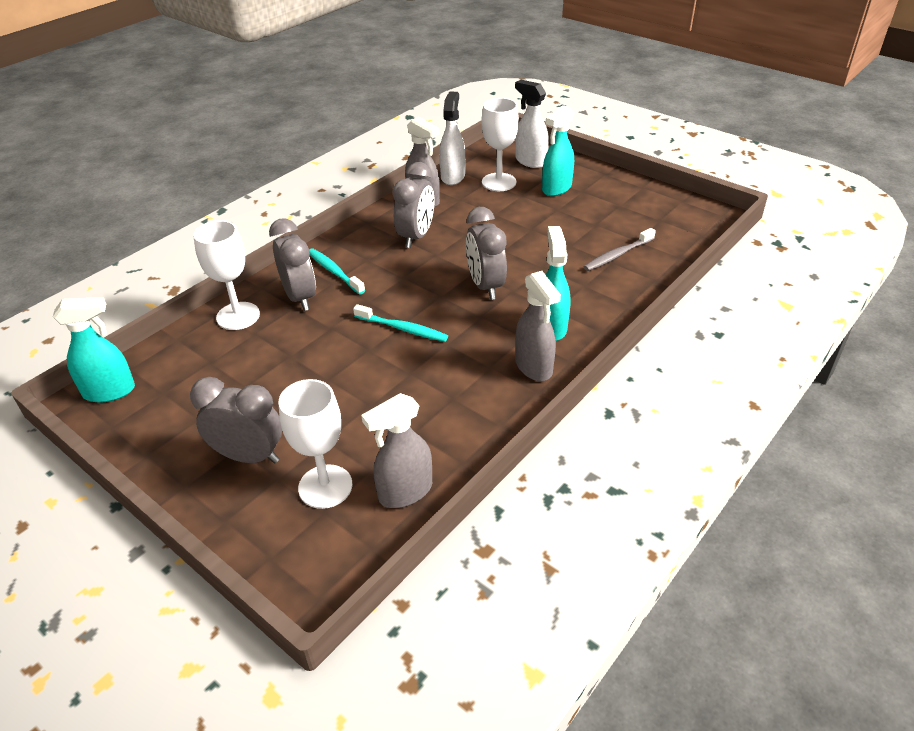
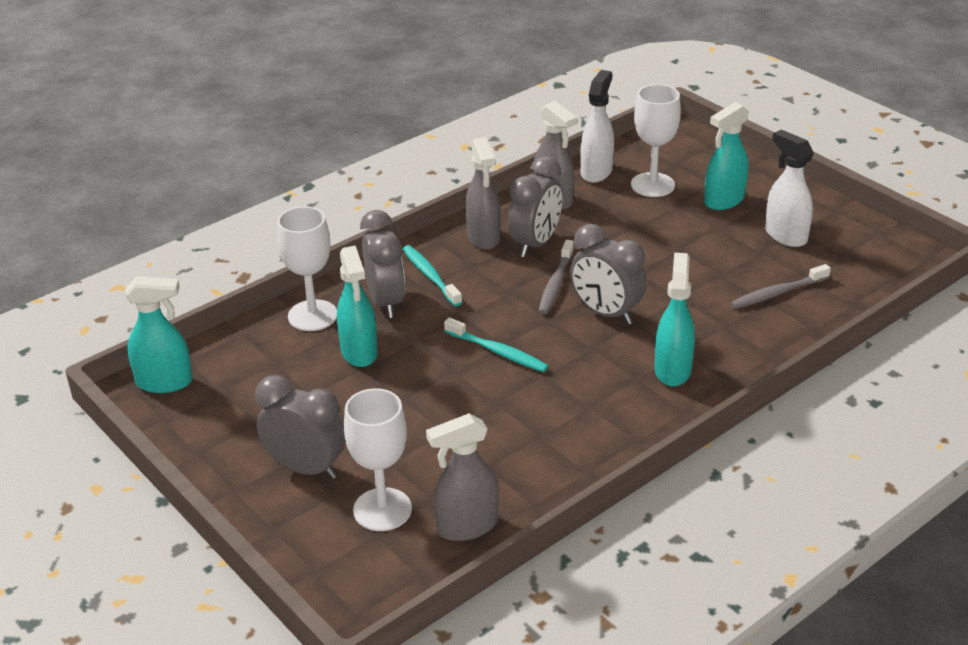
camera: 10 degrees right, 5 degrees down
grey clock [466,207,507,300] -> grey clock turned 45 degrees counterclockwise [570,224,646,325]
white spray bottle [515,80,549,168] -> white spray bottle moved to [765,130,814,247]
grey spray bottle [515,271,561,381] -> grey spray bottle moved to [465,137,501,250]
none -> turquoise spray bottle [337,245,378,367]
none -> grey toothbrush [539,240,574,314]

